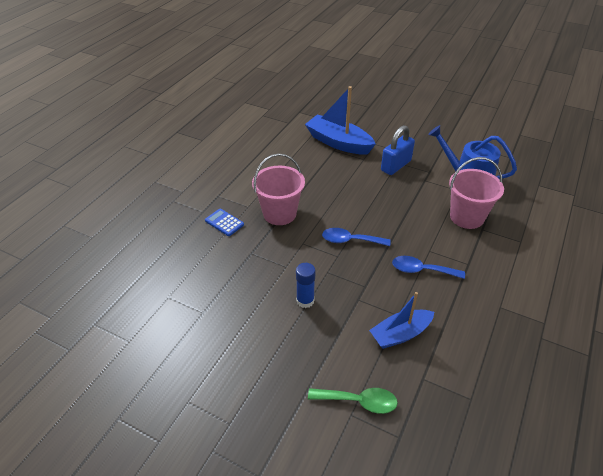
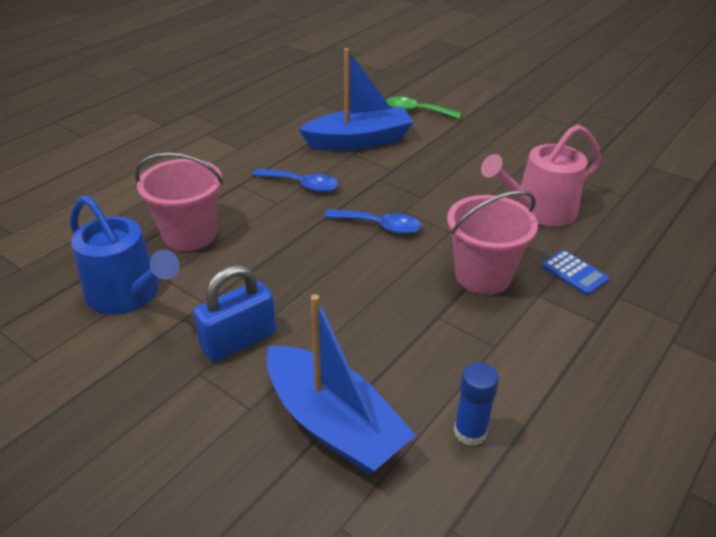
camera: 170 degrees left, 5 degrees down
blue glue stick [296,263,316,308] -> blue glue stick moved to [454,362,499,446]
blue boat [369,292,434,349] -> blue boat [299,48,414,151], size x1.53
none -> pink watering can [481,124,601,227]

